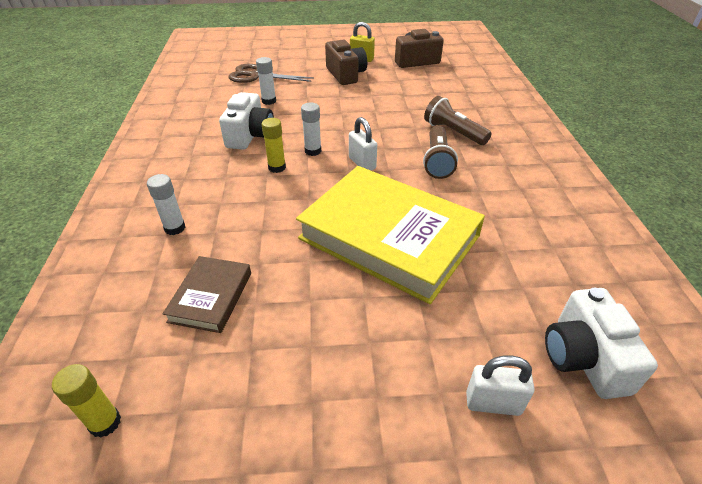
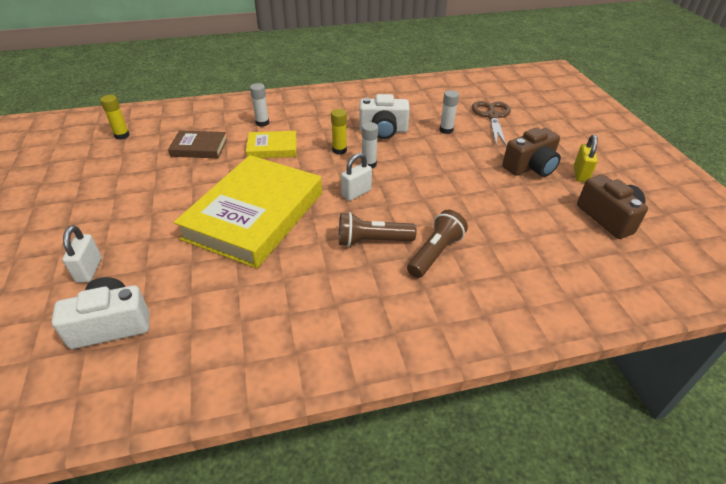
camera: 80 degrees right, 0 degrees up
none -> yellow book [246,131,297,158]

